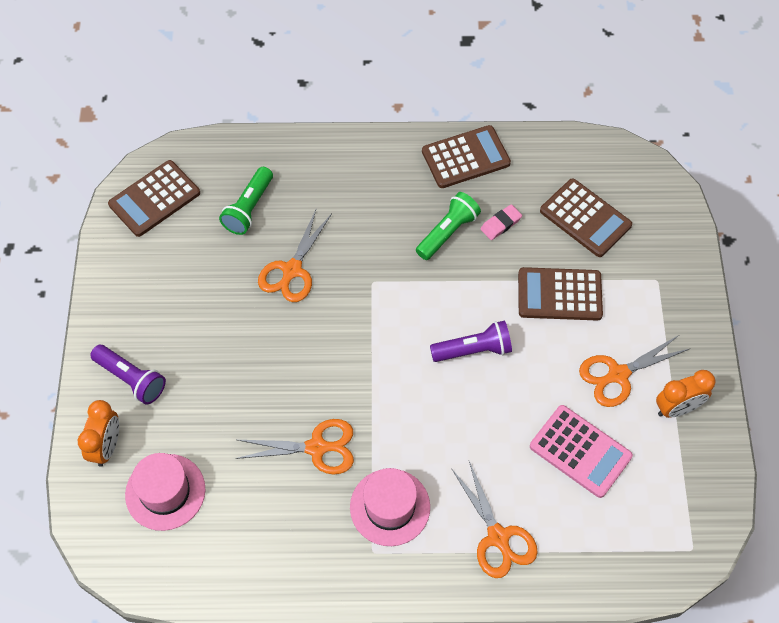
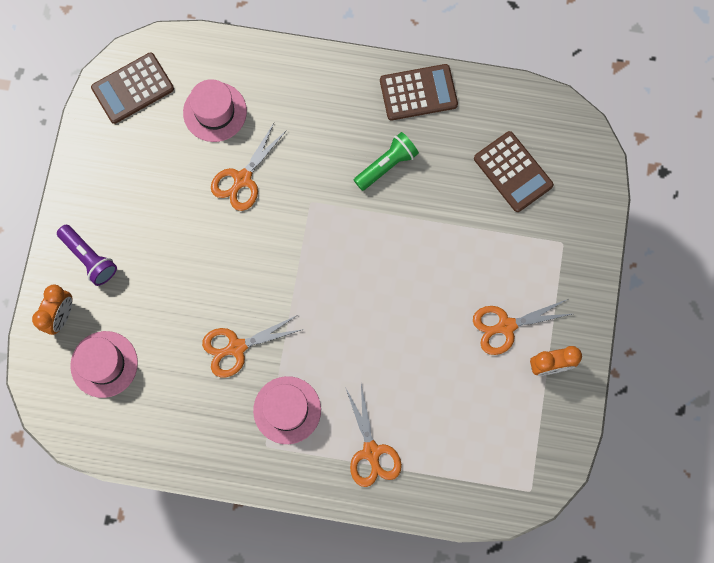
camera: 10 degrees right, 15 degrees up
green flashlight [219,167,273,235] -> pink hat [183,79,247,142]
orange scissors [235,419,354,475] -> orange scissors turned 150 degrees clockwise [202,315,304,377]
purple flashlight [430,320,512,362] -> none
pink eraser [480,204,522,240] -> none
brown calculator [518,267,603,321] -> none
pink calculator [530,405,633,498] -> none

